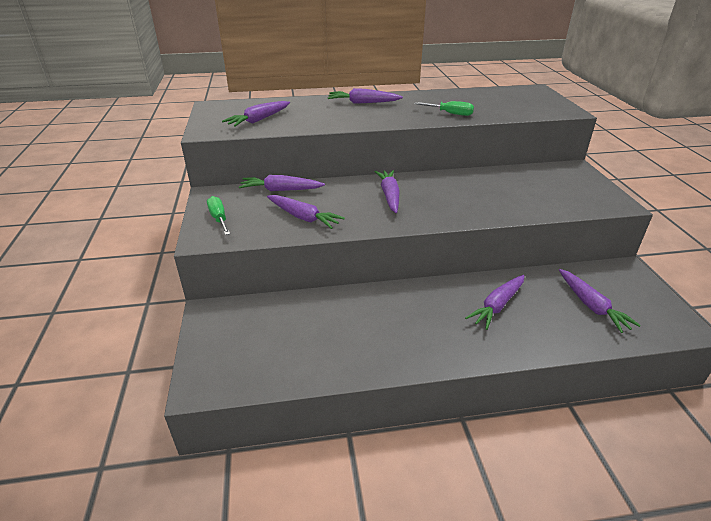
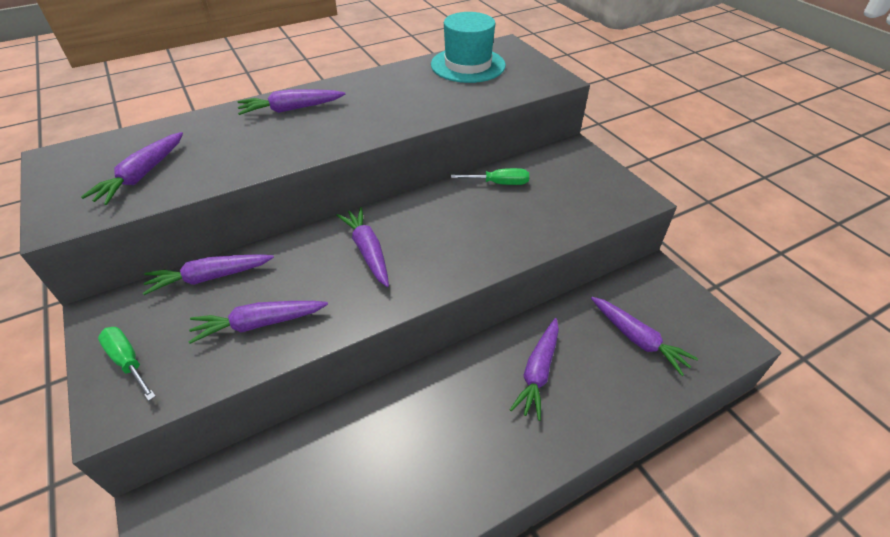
camera: 20 degrees left, 10 degrees up
purple carrot [267,195,345,229] -> purple carrot turned 150 degrees clockwise [189,301,328,344]
green screwdriver [415,101,474,116] -> green screwdriver moved to [451,168,529,185]
none -> turquoise hat [431,12,506,83]

